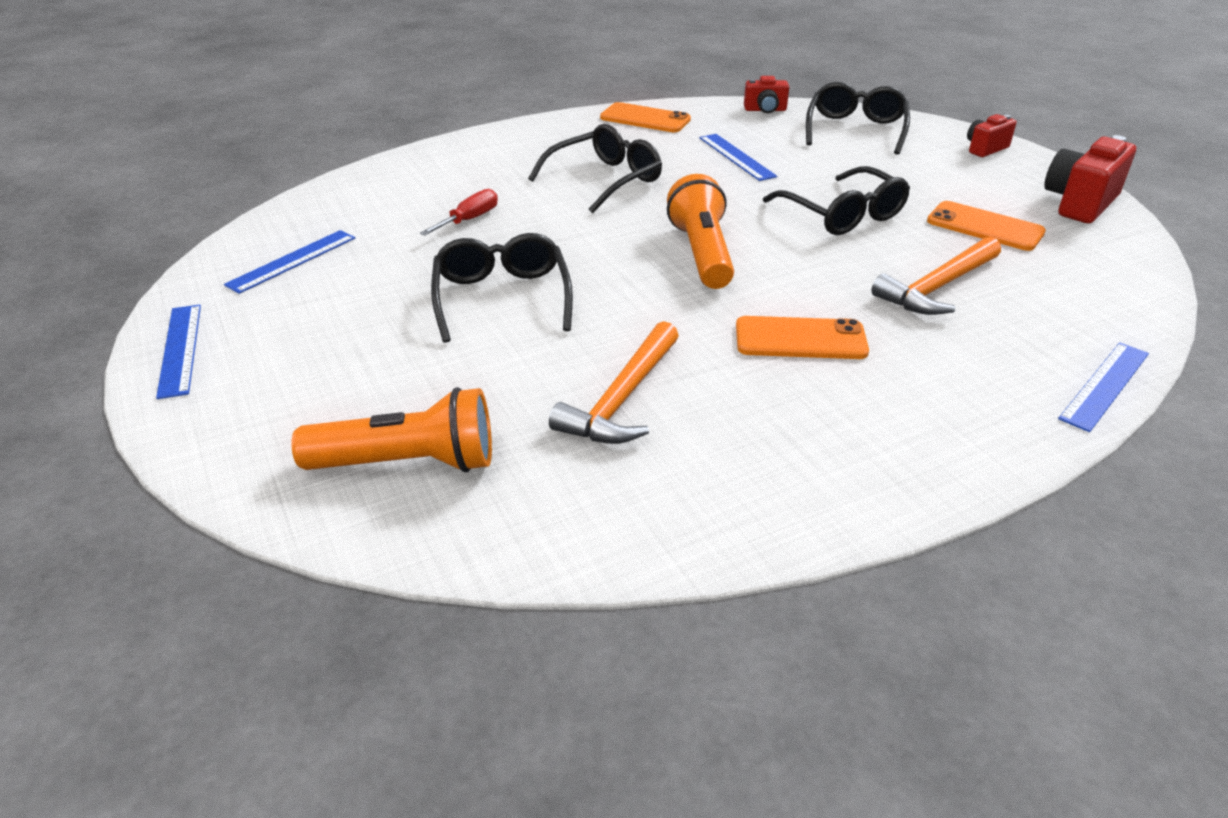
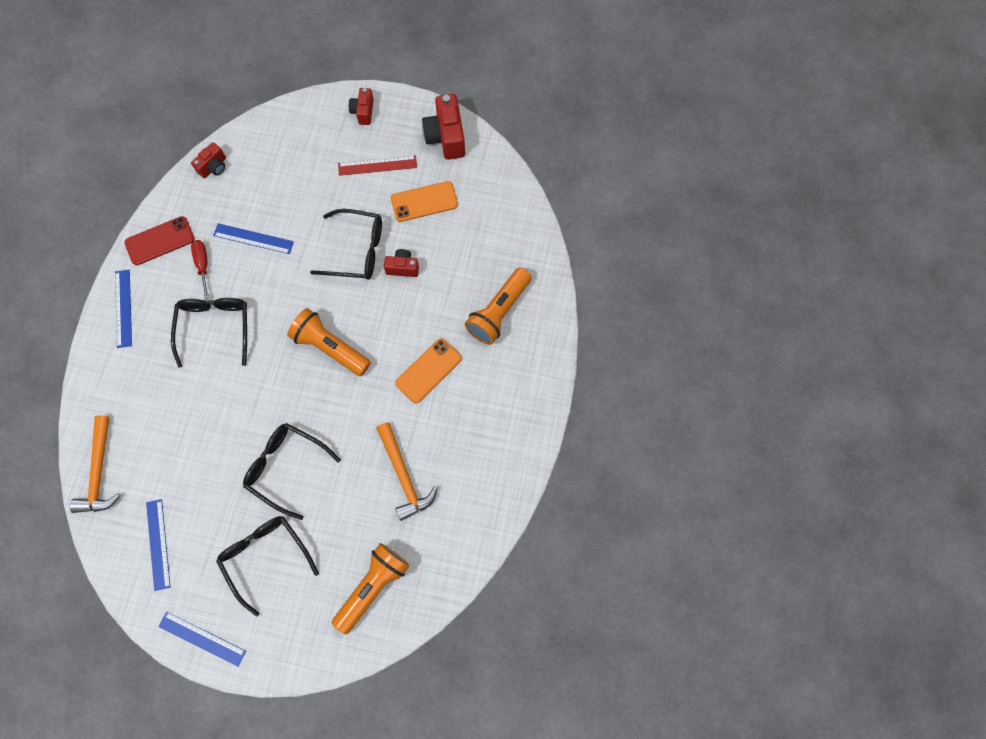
camera: 50 degrees left, 35 degrees up
red screwdriver [420,189,498,236] -> red screwdriver moved to [191,240,209,299]
orange phone [600,102,691,132] -> red phone [125,216,194,265]
black glasses [806,82,910,155] -> black glasses moved to [216,516,319,616]
orange hammer [871,236,1001,315] -> orange hammer moved to [70,415,120,513]
blue ruler [1058,343,1149,432] -> blue ruler moved to [115,270,132,348]
none -> red ruler [338,155,417,176]
none -> red camera [384,249,419,277]
none -> orange flashlight [465,268,532,345]

